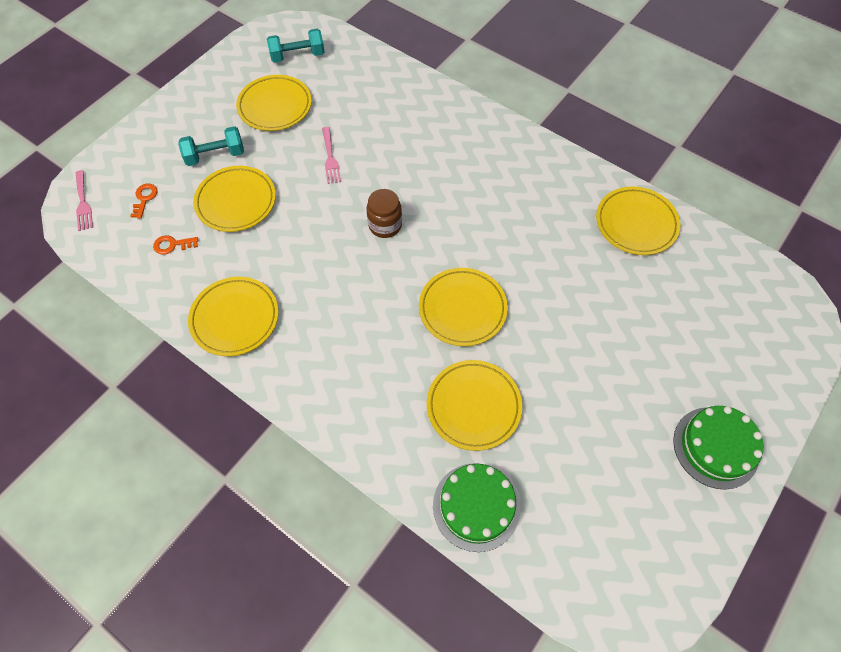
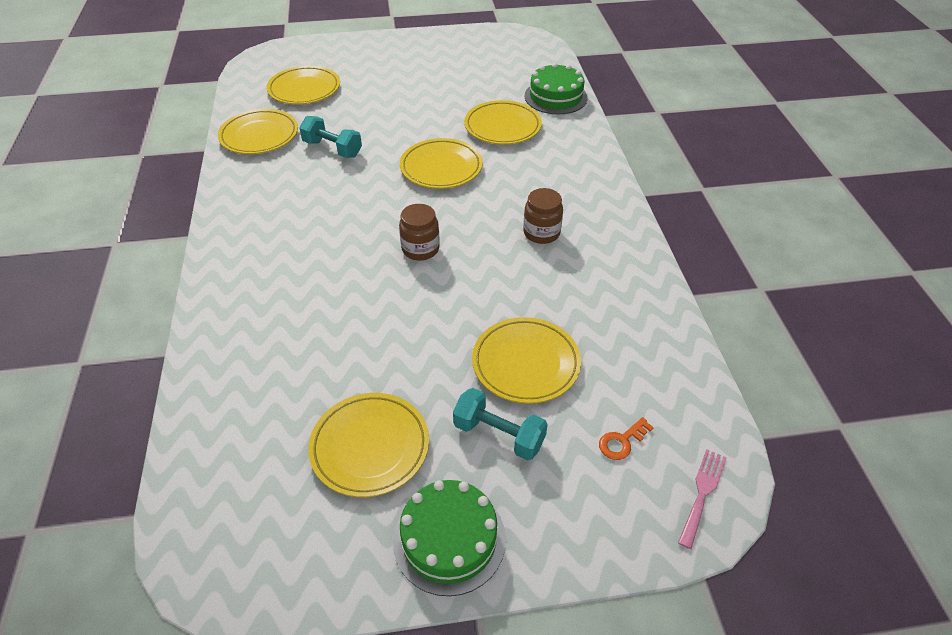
camera: 135 degrees left, 15 degrees down
orange key [153,235,198,255] -> none
yellow plate [188,277,278,356] -> yellow plate moved to [267,66,340,105]
turquoise dumbbell [267,29,325,63] -> turquoise dumbbell moved to [299,116,362,158]
pink fork [322,127,341,184] -> none
green cake [673,406,763,490] -> green cake moved to [393,480,506,596]
none -> brown jar [523,188,563,244]

